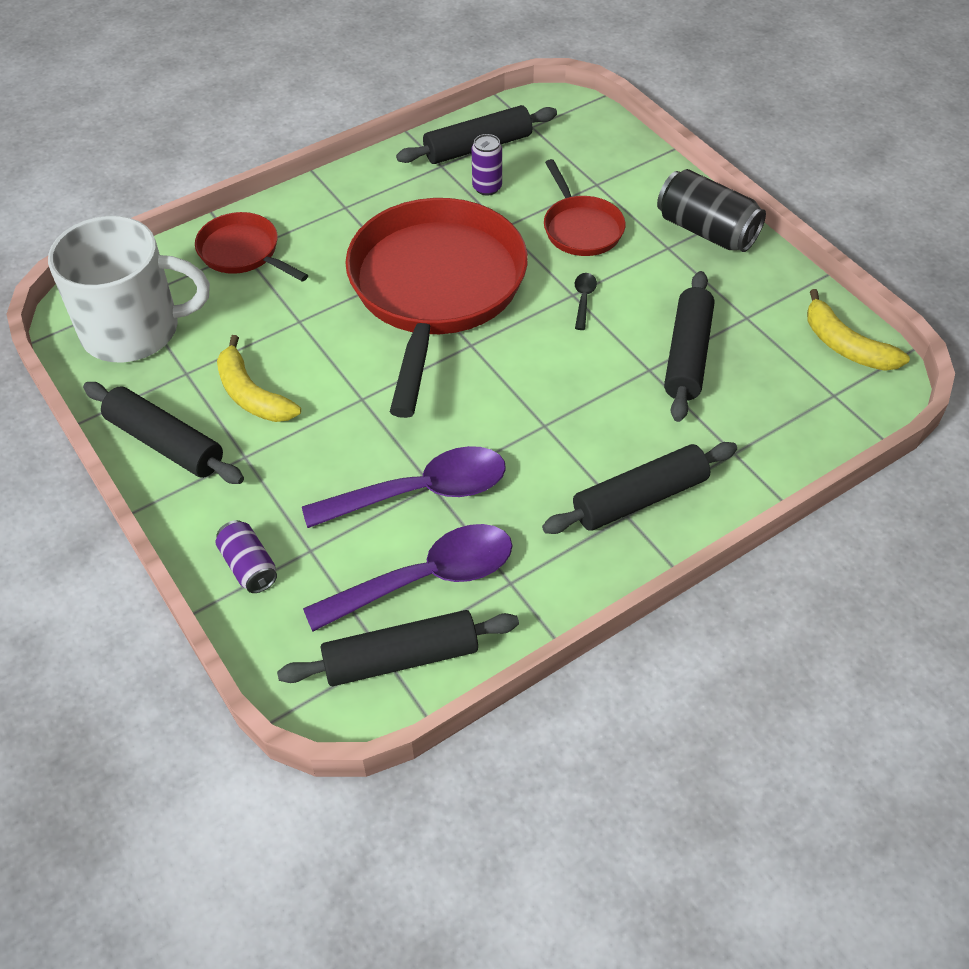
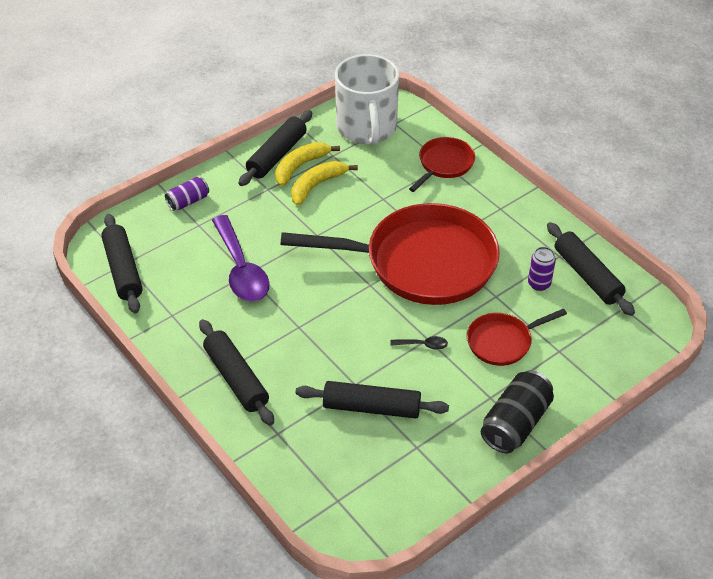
camera: 85 degrees right, 5 degrees down
purple spoon [303,524,513,632] -> none
yellow banana [807,289,910,371] -> yellow banana moved to [275,142,340,186]

